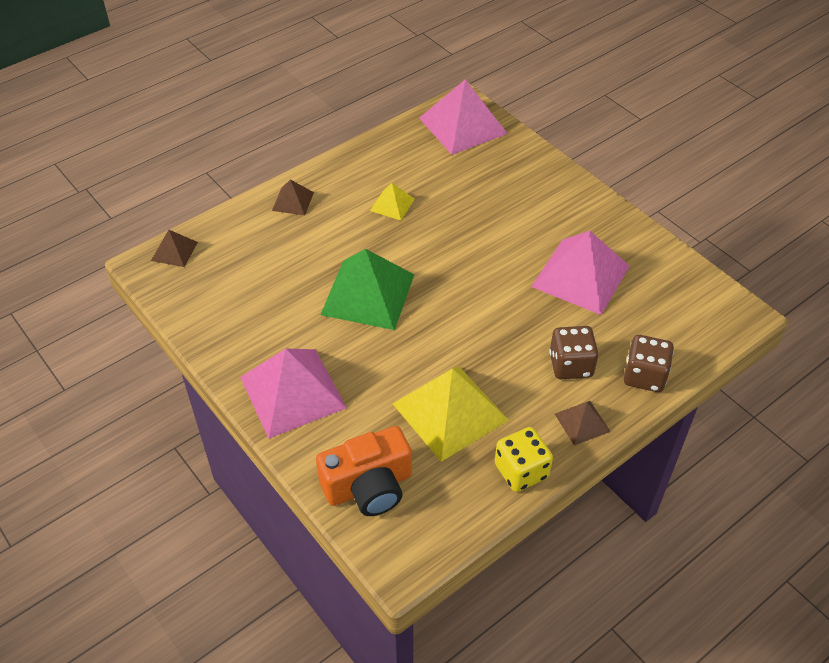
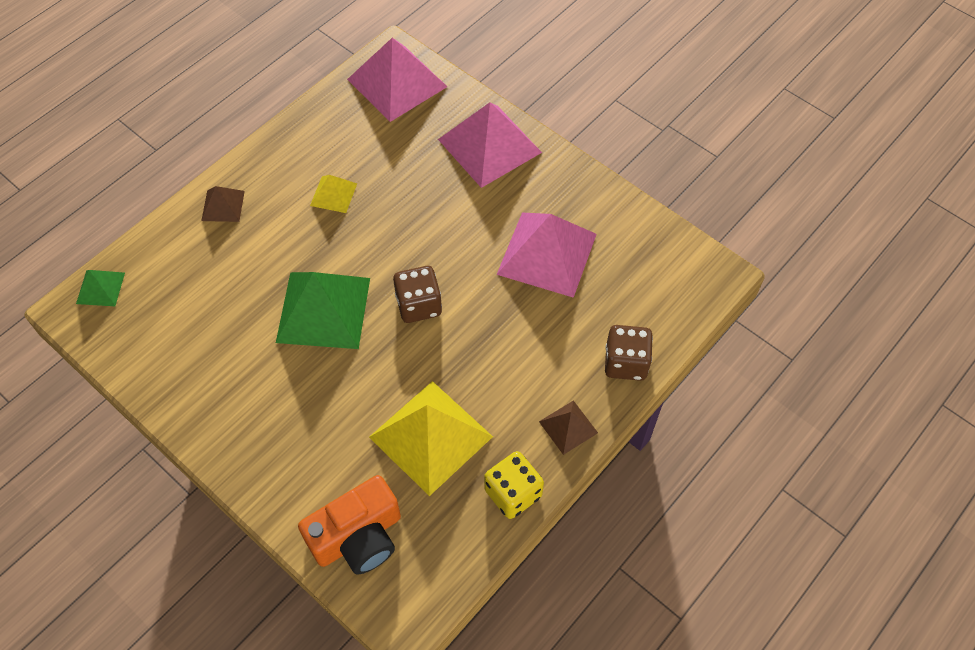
camera: 10 degrees left, 10 degrees up
brown pyramid [151,230,198,267] -> green pyramid [76,270,125,306]
pink pyramid [240,349,347,439] -> pink pyramid moved to [438,102,542,188]
brown dice [549,326,599,379] -> brown dice moved to [393,266,442,323]

